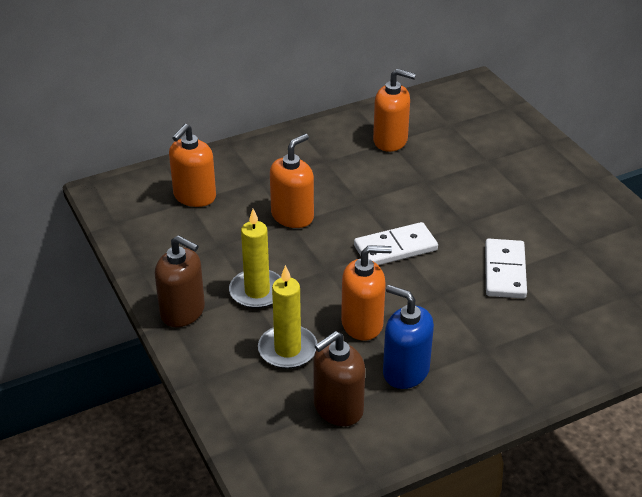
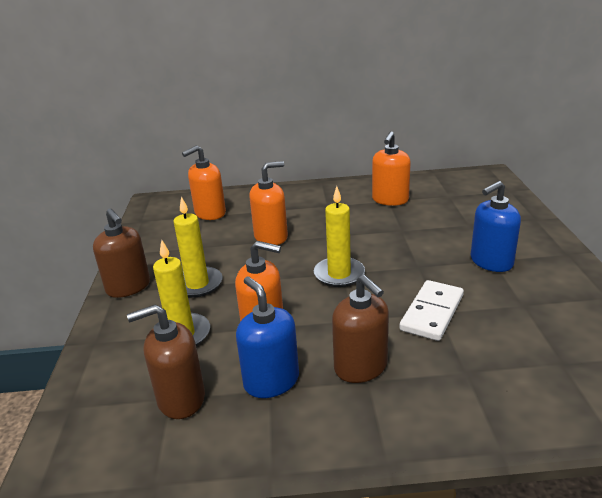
camera: 25 degrees right, 10 degrees down
white domino [354,222,438,265] -> yellow candle [314,186,365,287]
orange soap dispenser [373,69,416,152] -> orange soap dispenser turned 75 degrees clockwise [372,131,411,206]
none -> brown soap dispenser [332,275,389,383]
none -> blue soap dispenser [471,181,521,272]

